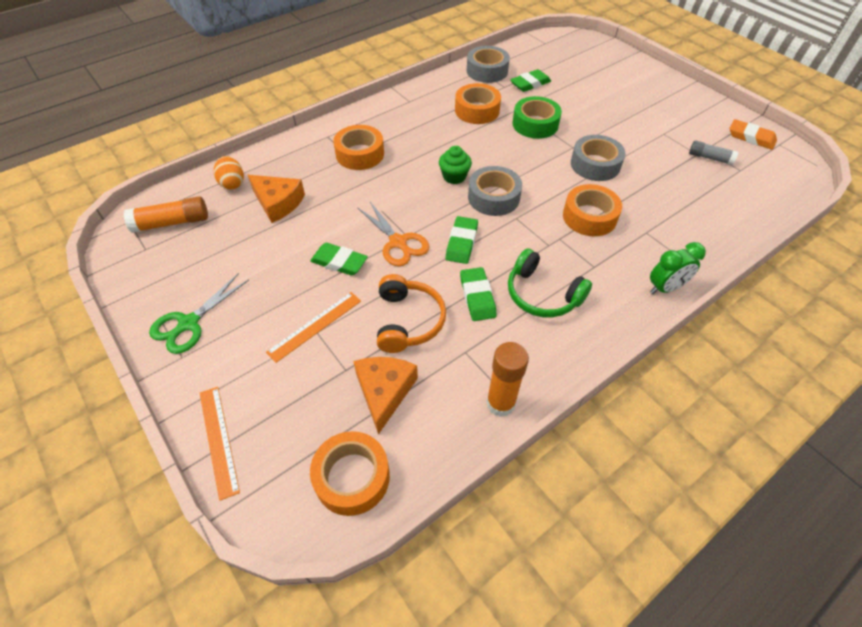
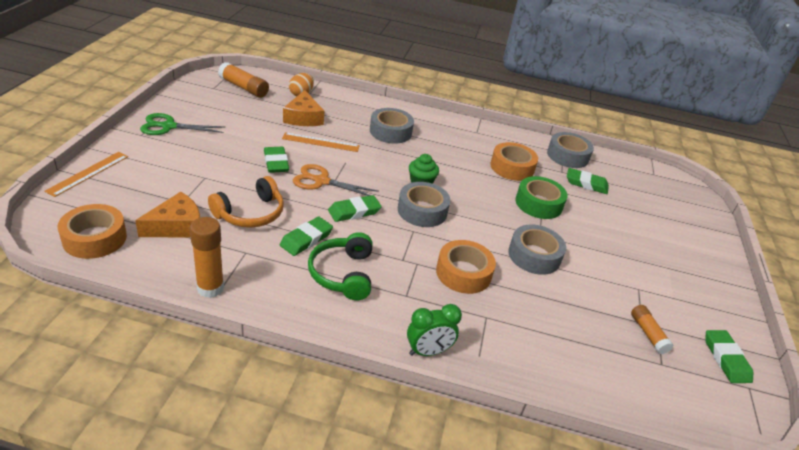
camera: 45 degrees right, 15 degrees down
orange ruler [266,292,361,363] -> orange ruler moved to [282,133,360,152]
orange tape [333,125,384,170] -> grey tape [370,108,414,144]
orange scissors [357,202,430,266] -> orange scissors turned 90 degrees clockwise [293,164,379,196]
green clock [650,242,706,294] -> green clock turned 45 degrees counterclockwise [407,304,462,356]
grey glue stick [689,140,738,165] -> orange glue stick [631,305,674,354]
orange eraser [730,119,777,150] -> green eraser [705,330,753,383]

